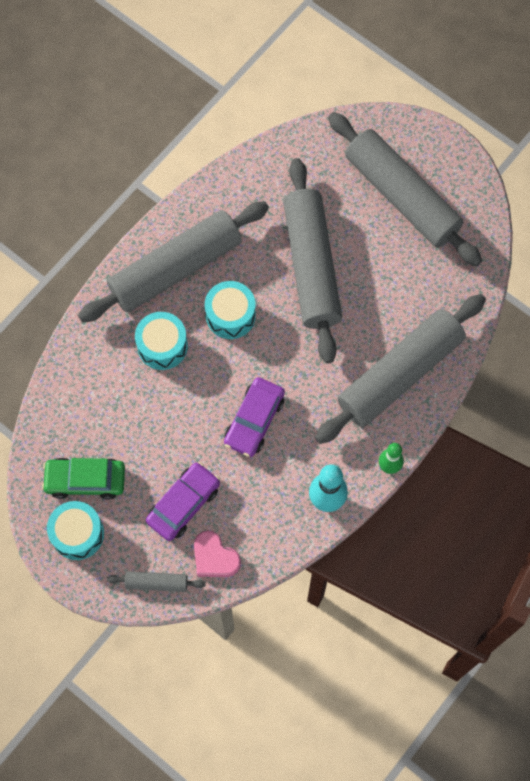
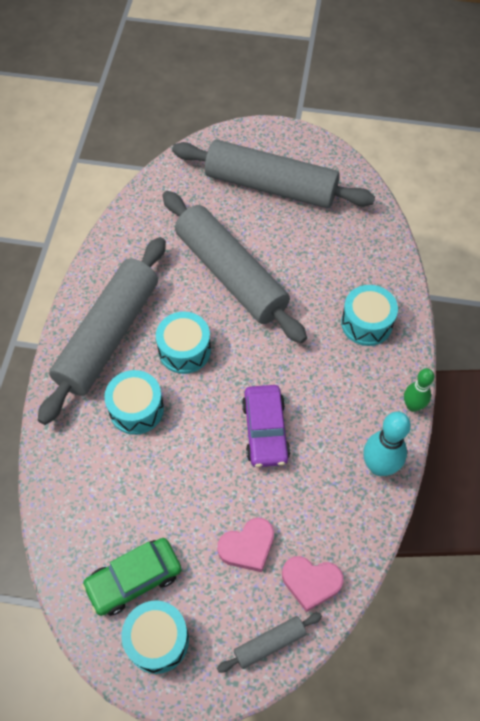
camera: 30 degrees left, 10 degrees down
purple car [146,462,220,541] -> pink heart [217,518,274,572]
grey rolling pin [315,294,486,444] -> turquoise drum [341,285,398,346]

